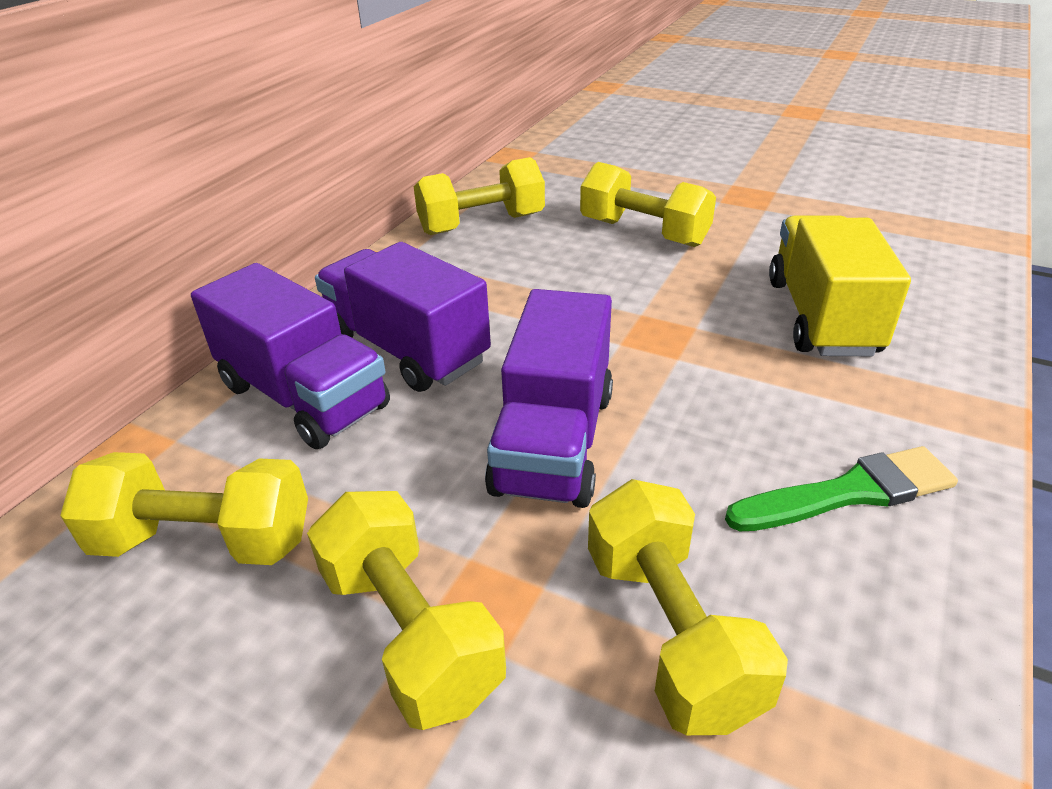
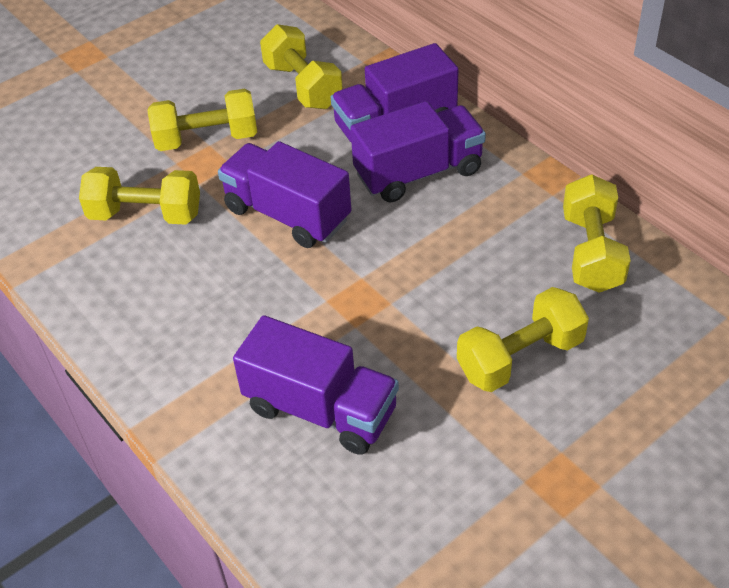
camera: 115 degrees right, 10 degrees up
yellow dumbbell [60,452,308,565] -> yellow dumbbell turned 60 degrees counterclockwise [260,24,343,109]
green brush [725,446,958,531] -> none
yellow truck [769,215,911,356] -> purple truck [233,315,399,455]

